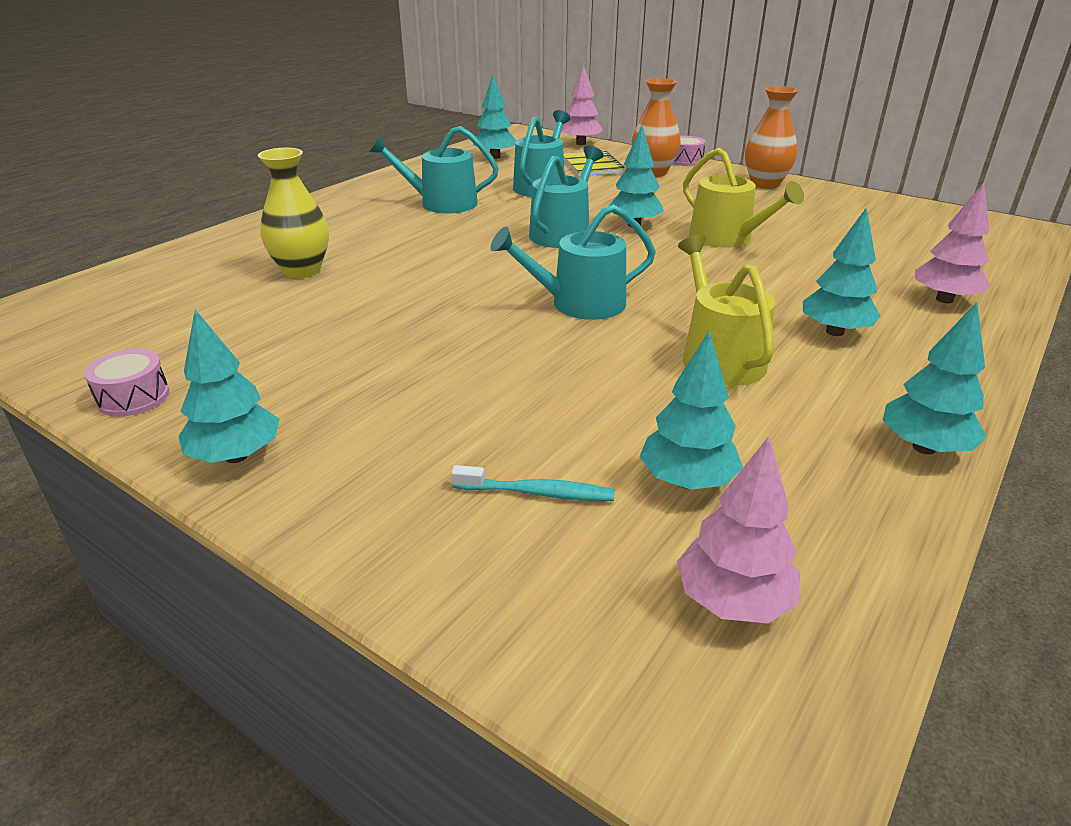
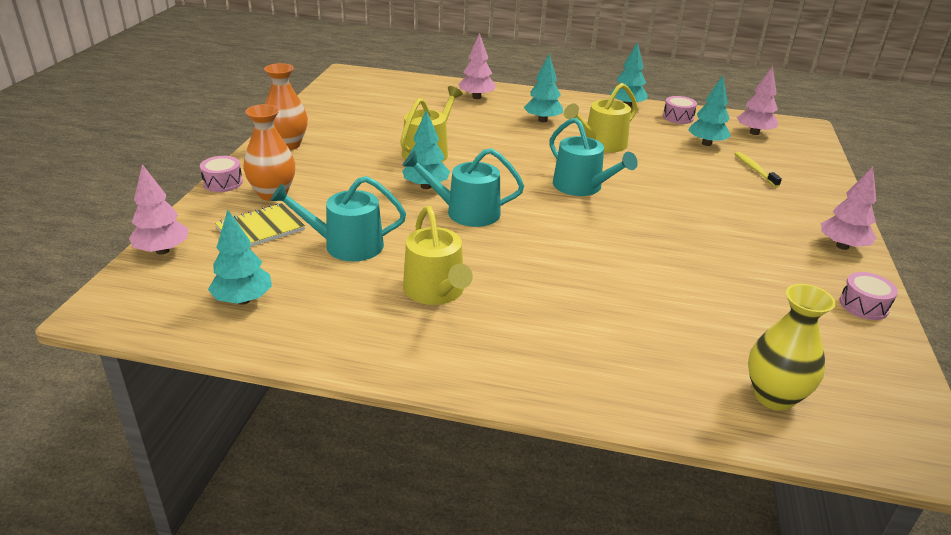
camera: 115 degrees left, 0 degrees up
turquoise tree [178,309,279,463] -> pink tree [821,166,876,250]
yellow vase [258,148,329,278] -> yellow vase moved to [748,284,836,411]
turquoise watering can [370,126,499,213] -> yellow watering can [403,206,473,305]
turquoise toothbrush [451,465,615,501] -> yellow toothbrush [735,152,782,187]
none -> pink drum [663,96,697,124]

